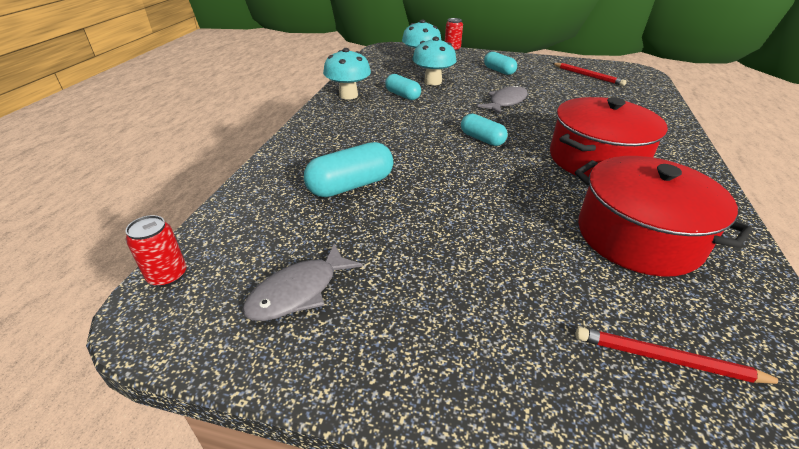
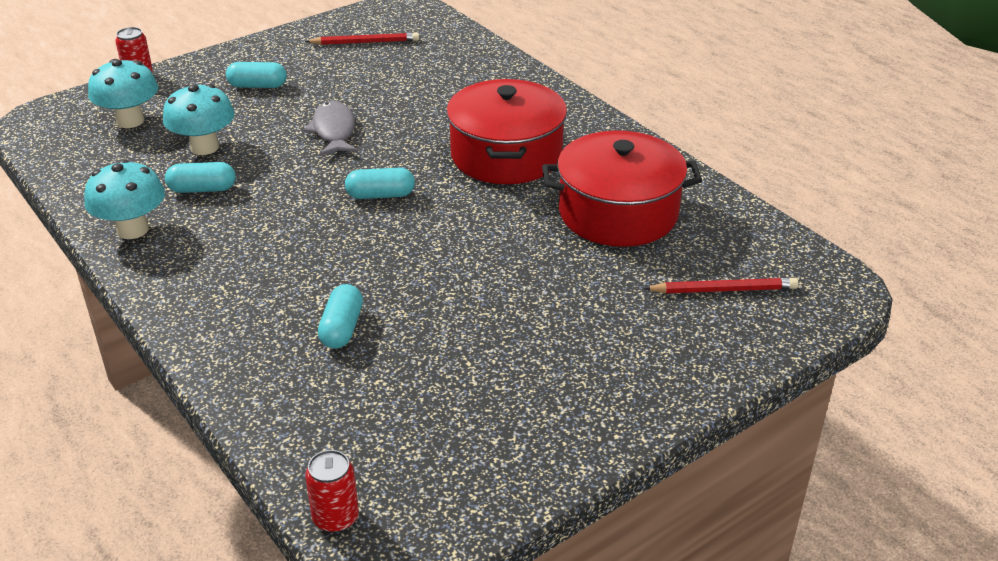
camera: 50 degrees left, 0 degrees up
grey fish [242,244,363,321] -> none
turquoise capsule [304,142,393,197] -> turquoise capsule [318,284,363,349], size x0.66
red pencil [576,327,785,384] -> red pencil turned 150 degrees counterclockwise [643,278,799,293]

